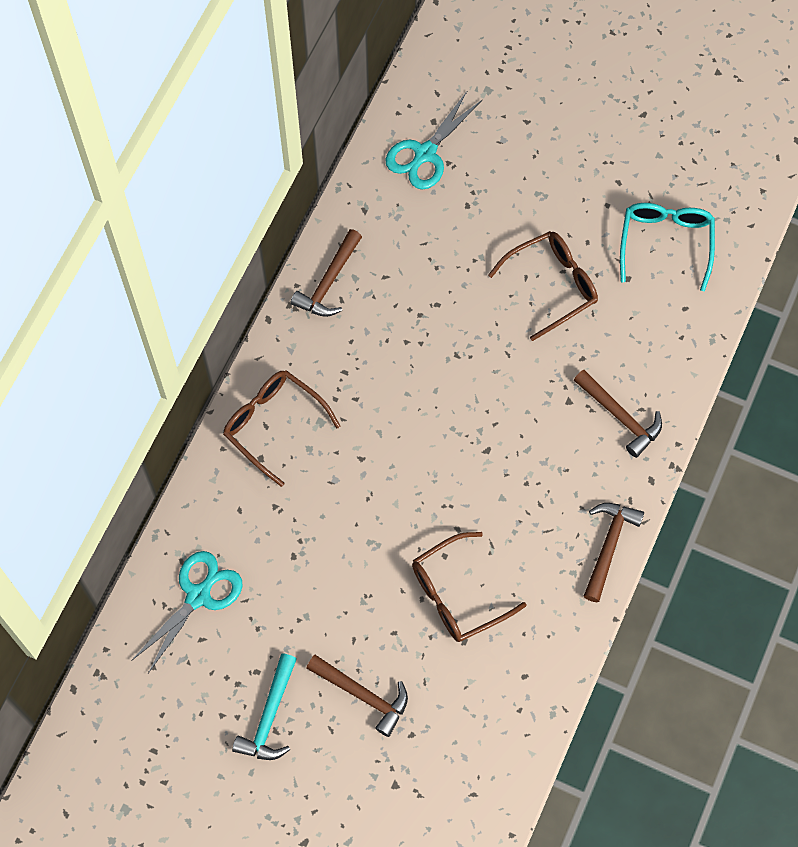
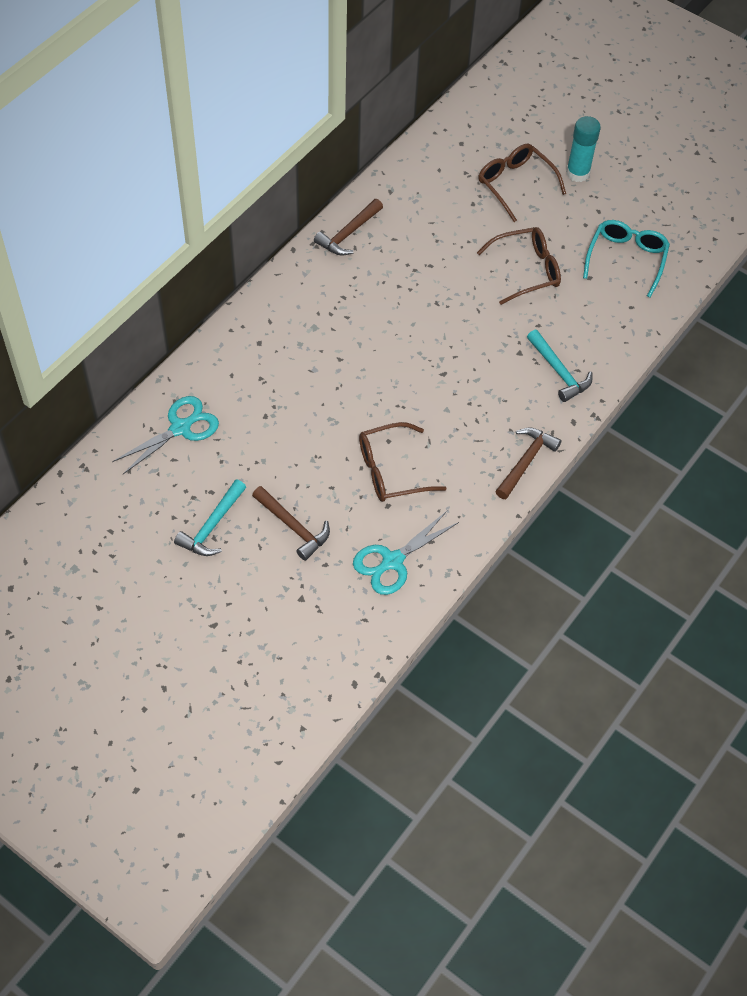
camera: 10 degrees right, 10 degrees down
brown glasses [223,370,340,487] -> brown glasses moved to [479,144,566,222]
turquoise scissors [385,90,483,189] -> turquoise scissors moved to [353,511,459,595]
brown hammer [574,370,662,458] -> turquoise hammer [527,330,592,402]
none -> turquoise glue stick [566,116,601,182]

